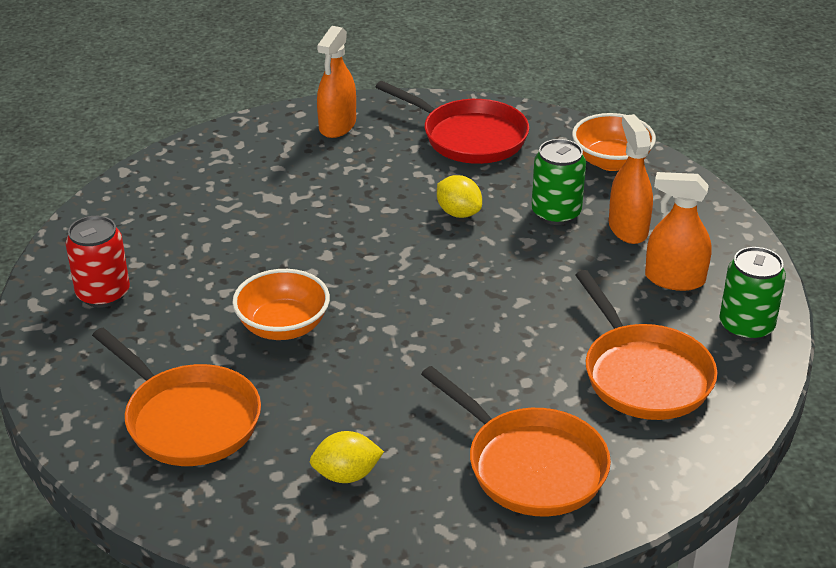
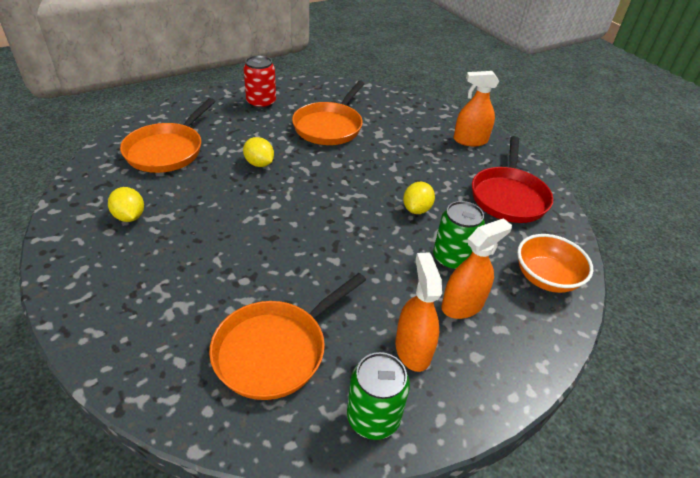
camera: 65 degrees right, 5 degrees up
orange bowl [232,269,330,340] -> yellow lemon [243,137,274,167]
orange pan [421,366,611,517] -> orange pan moved to [292,81,364,145]

